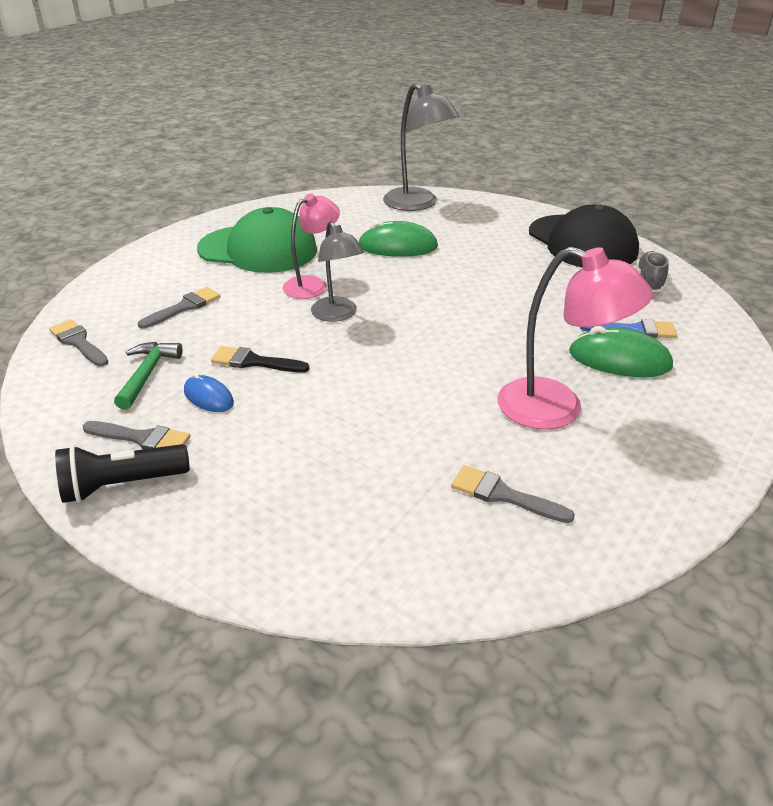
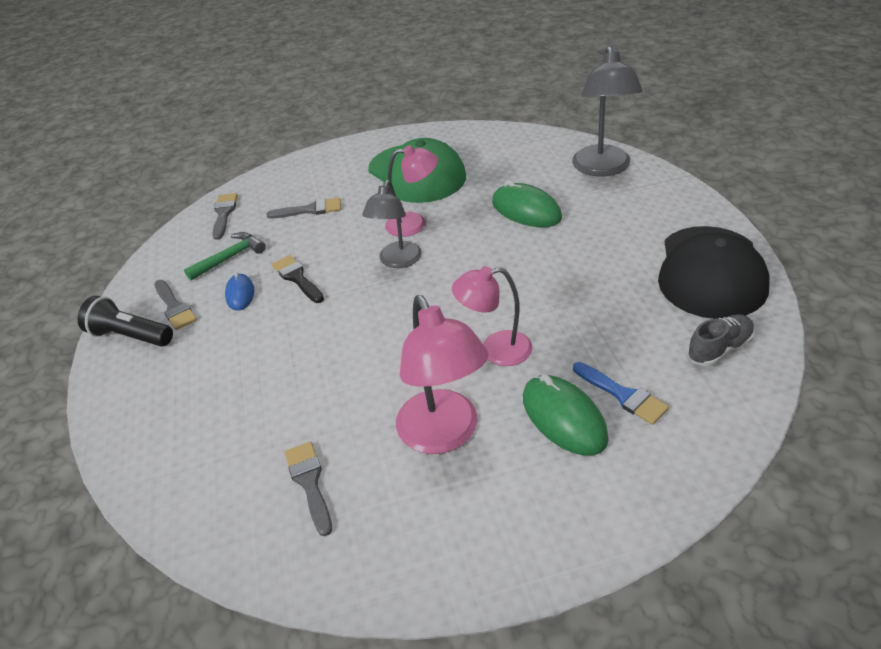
camera: 45 degrees right, 5 degrees up
none -> pink lamp [452,266,533,366]

